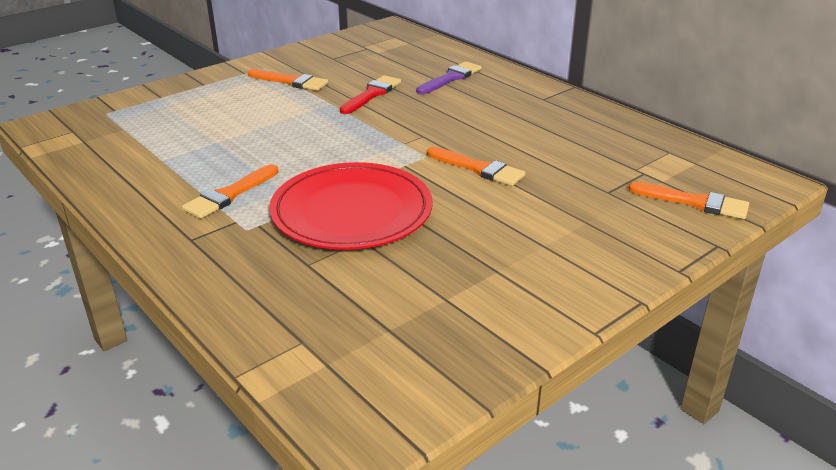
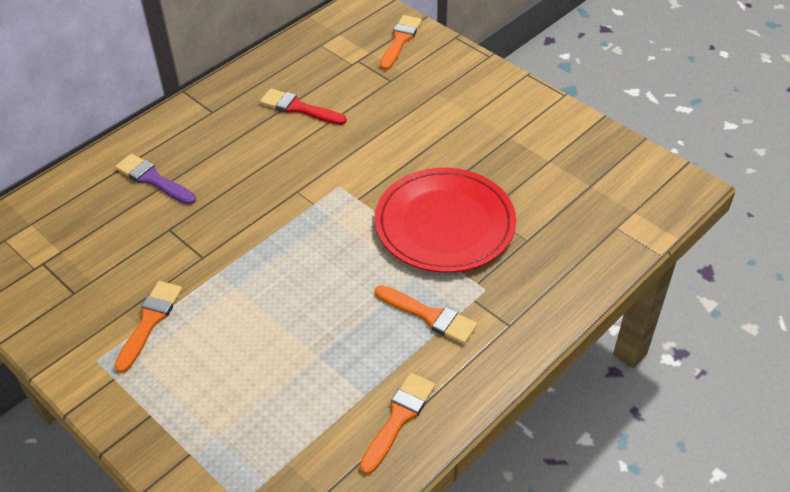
camera: 95 degrees left, 15 degrees up
red brush [340,75,401,114] -> red brush moved to [260,88,347,125]
orange brush [427,147,525,186] -> orange brush moved to [360,373,435,475]

